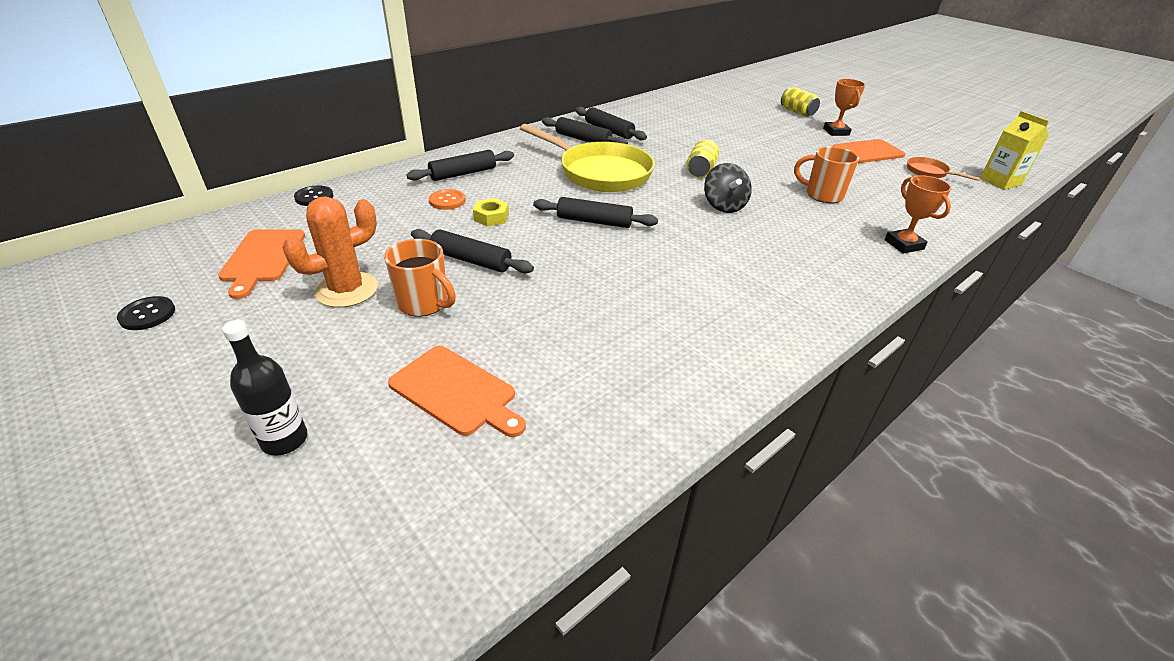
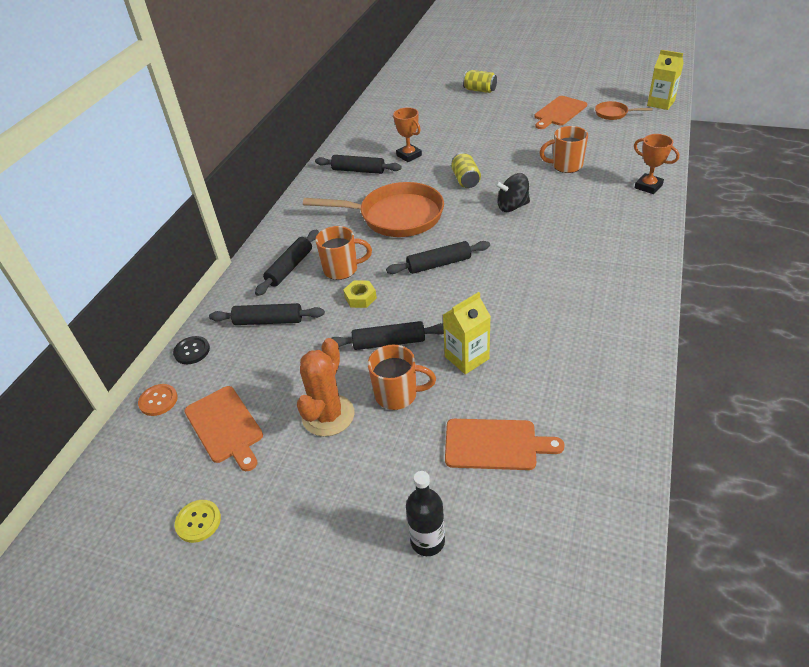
camera: 25 degrees left, 5 degrees up
black button [117,296,175,330] -> yellow button [175,500,221,543]
orange button [429,189,466,210] -> orange button moved to [138,384,178,416]
yellow pan [520,124,655,192] -> orange pan [303,182,444,237]
black rolling pin [542,117,628,144] -> black rolling pin moved to [209,303,325,325]
black spinning top [704,163,752,213] -> black spinning top turned 120 degrees clockwise [495,173,530,212]
orange trophy [823,79,865,136] -> orange trophy moved to [393,107,422,162]
none -> orange mug [315,226,372,280]
none -> yellow carton [443,292,491,374]

